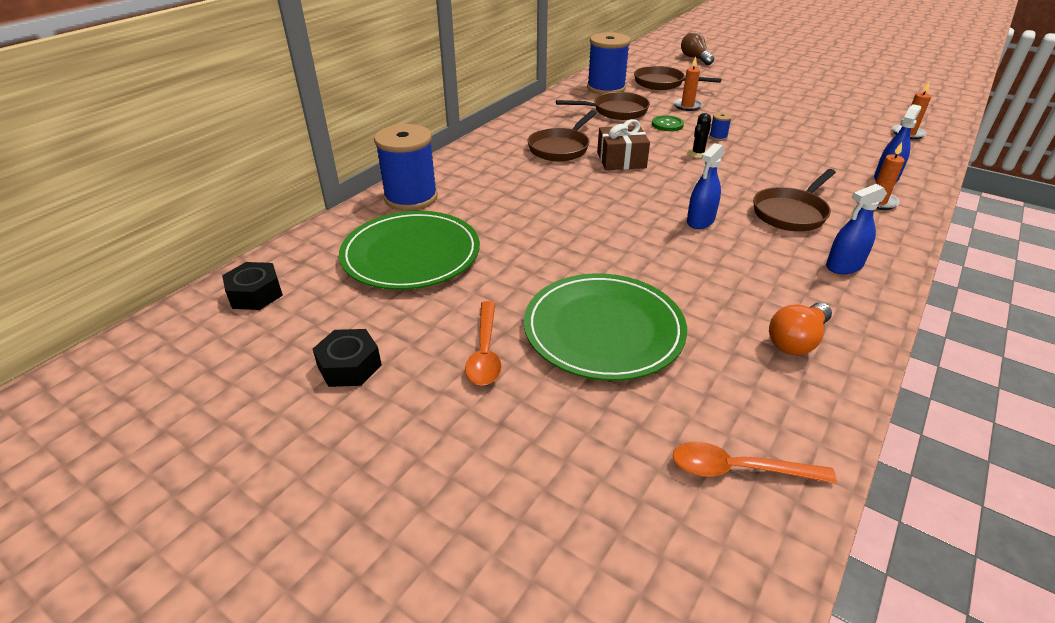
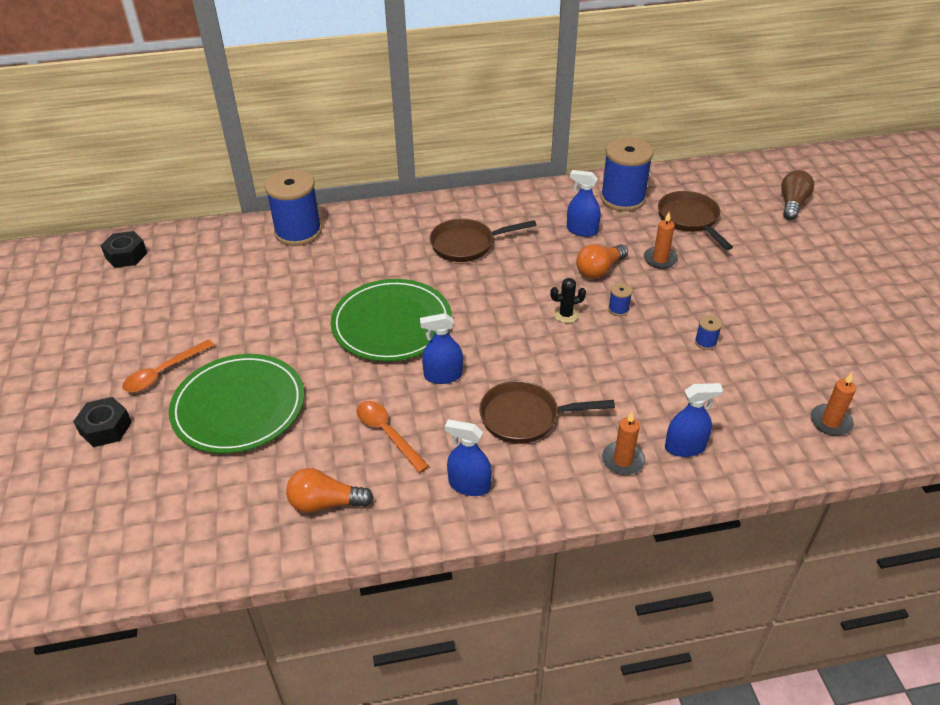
camera: 45 degrees right, 5 degrees up
black nut [313,329,382,387] -> black nut moved to [73,397,132,447]
green plate [339,211,480,290] -> green plate moved to [330,279,452,361]
brown pan [556,92,650,120] -> blue spray bottle [567,170,601,237]
brown gift [597,119,650,170] -> none
green button [652,115,684,131] -> orange light bulb [576,244,628,279]
orange spoon [673,442,837,484] -> orange spoon moved to [356,401,429,473]
none -> blue spool [695,315,722,350]

